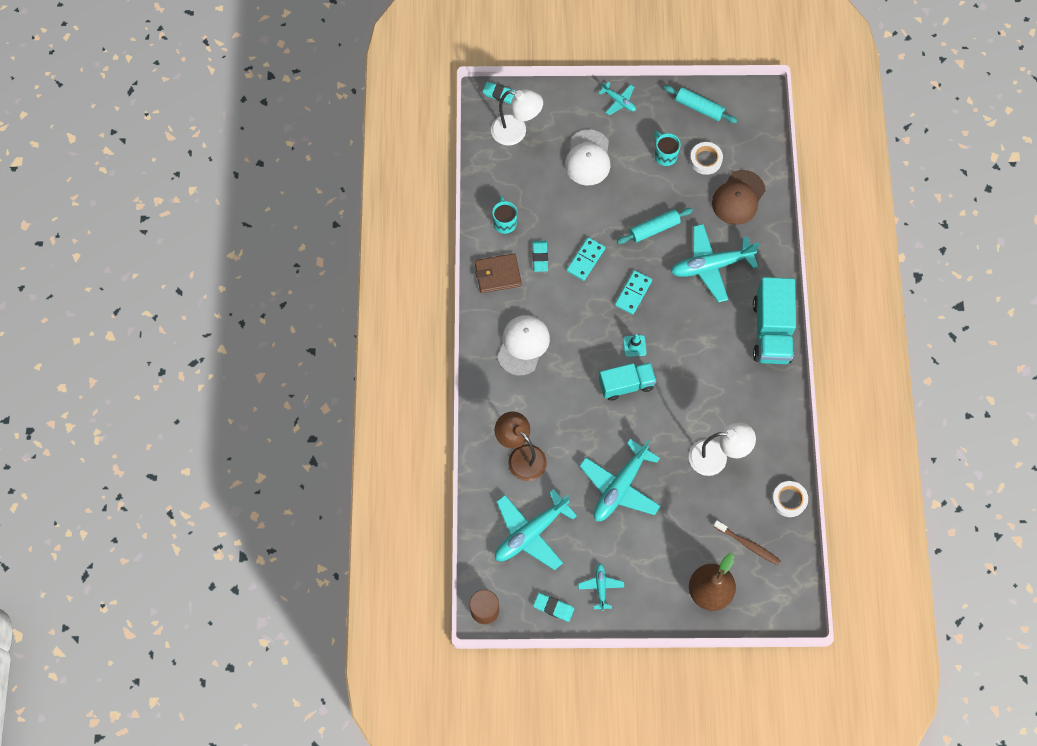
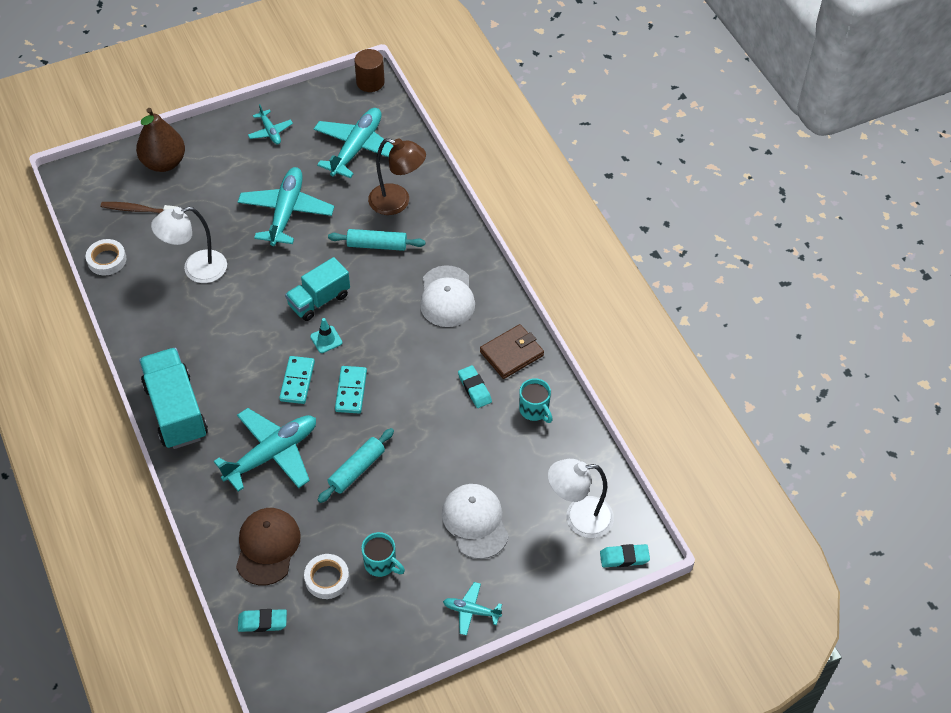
camera: 155 degrees right, 15 degrees down
turquoise eraser [533,593,574,622] -> turquoise eraser moved to [238,609,287,632]
turquoise domino [567,237,605,281] -> turquoise domino moved to [279,356,315,404]
turquoise rolling pin [663,85,738,123] -> turquoise rolling pin moved to [328,229,425,251]

